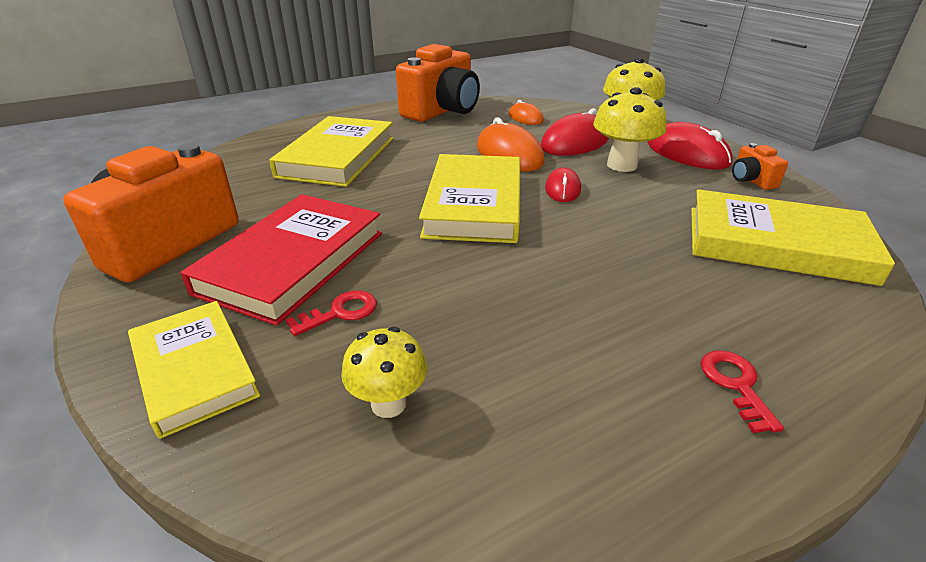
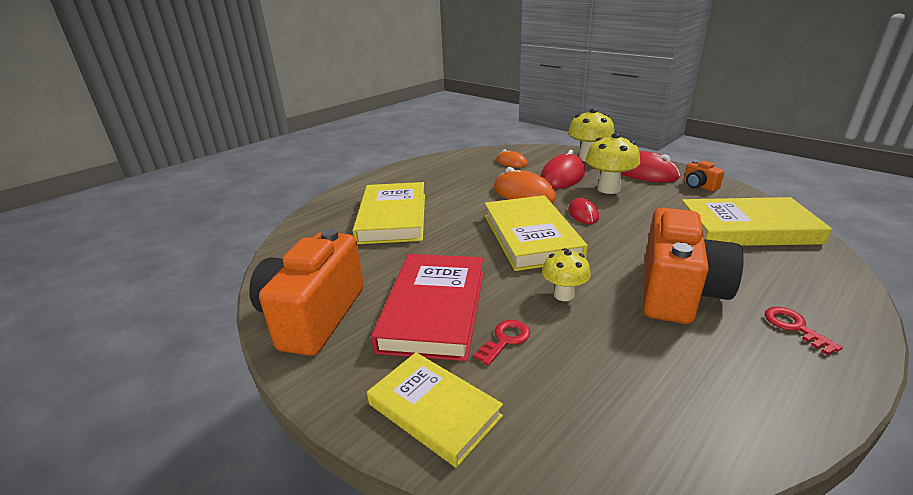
camera: 15 degrees left, 5 degrees down
yellow mushroom [341,327,427,418] -> yellow mushroom moved to [542,248,591,301]
orange camera [396,44,480,122] -> orange camera moved to [643,208,744,324]

